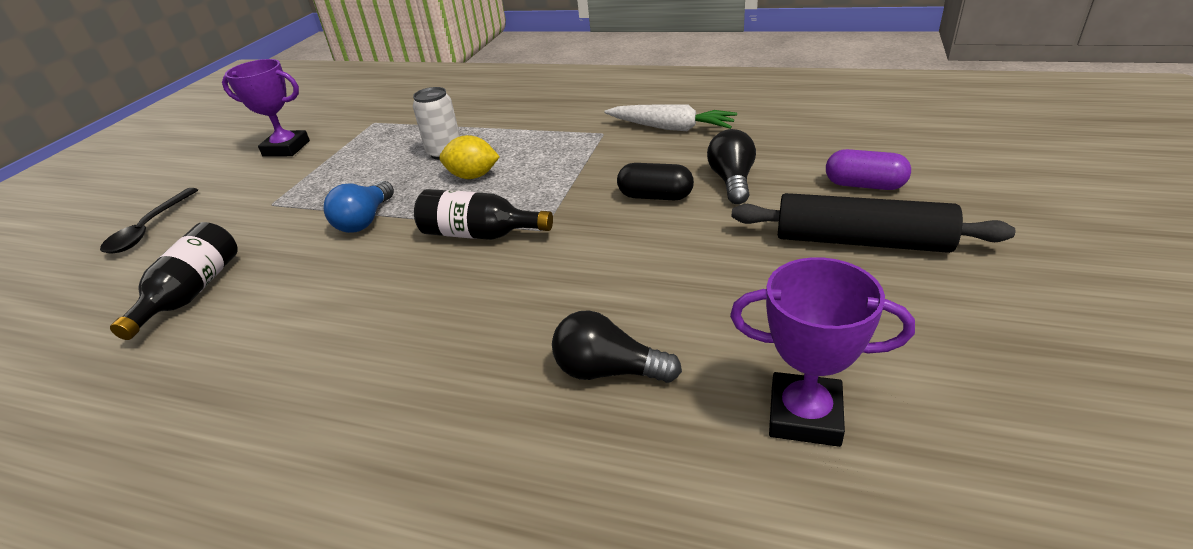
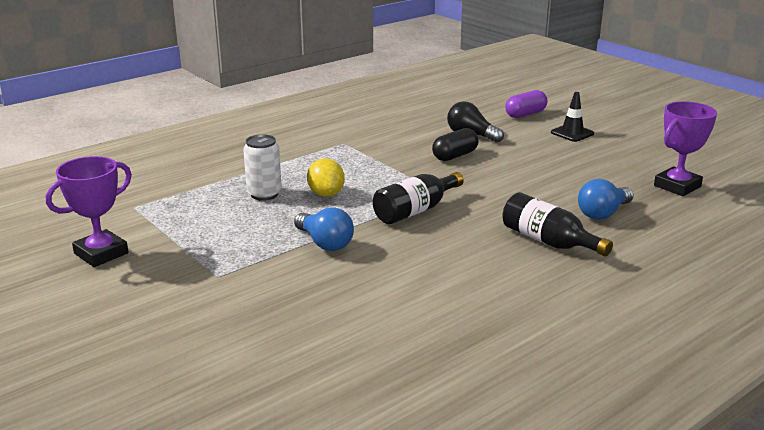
camera: 60 degrees left, 10 degrees down
black spoon [100,188,198,254] -> none
black bottle [110,222,238,340] -> black bottle moved to [502,192,613,256]
yellow lemon [439,135,500,179] -> yellow lemon turned 60 degrees counterclockwise [307,159,345,197]
black light bulb [552,310,682,383] -> blue light bulb [578,179,634,220]
white carrot [604,104,737,131] -> none
black rolling pin [732,193,1015,253] -> black traffic cone [551,92,594,142]

